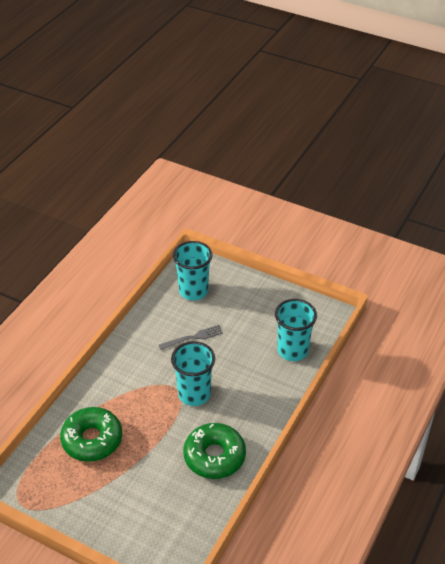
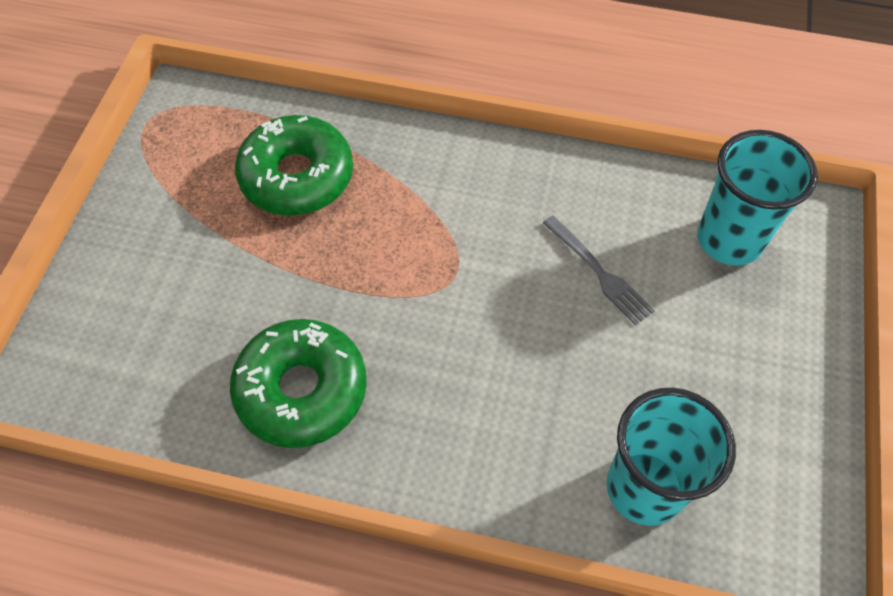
camera: 75 degrees right, 15 degrees up
turquoise cup [171,341,215,406] -> none

